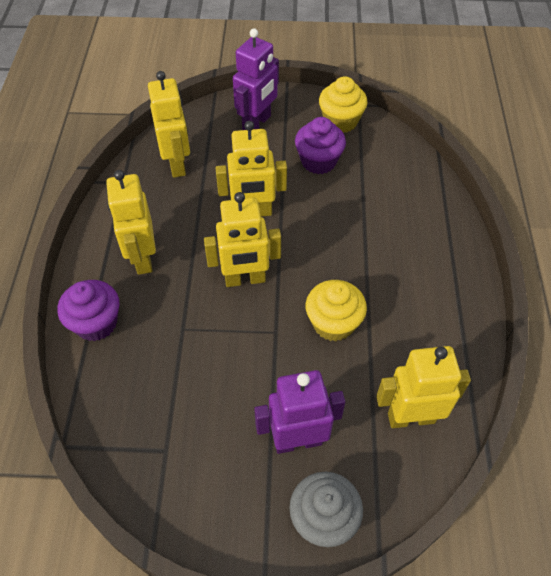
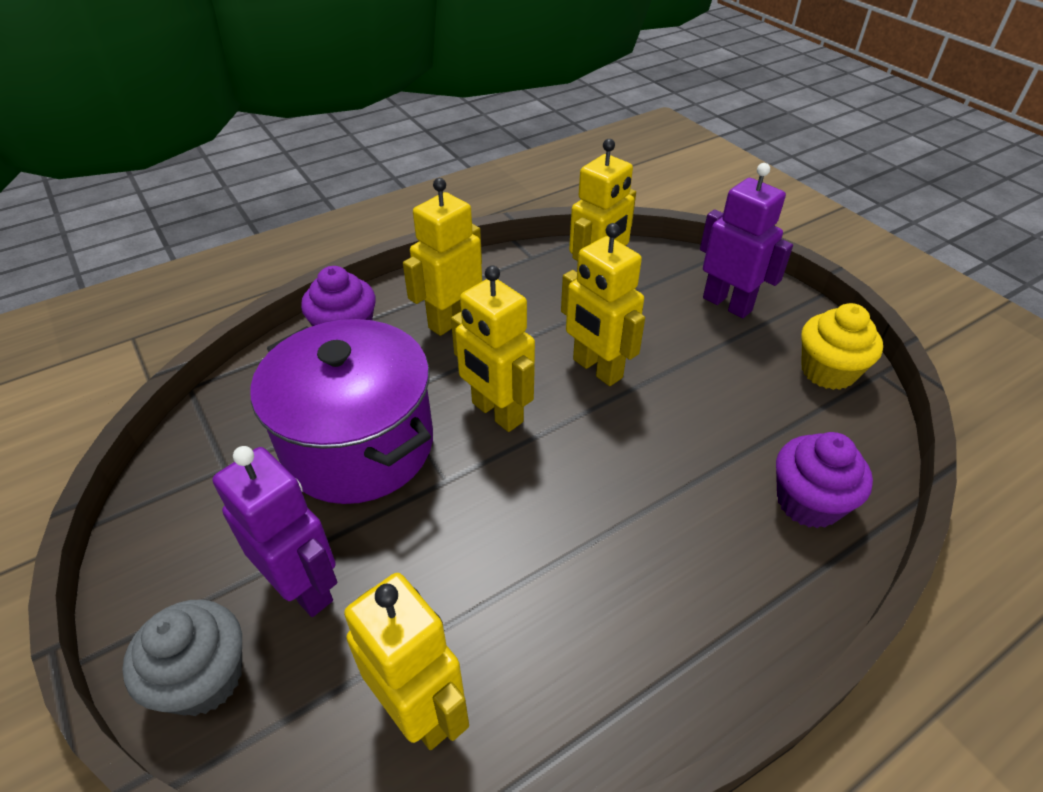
camera: 55 degrees right, 10 degrees down
purple robot [233,28,279,130] -> purple robot turned 135 degrees counterclockwise [700,163,793,318]
purple cupcake [295,117,346,174] -> purple cupcake moved to [776,432,873,528]
yellow cupcake [306,280,367,341] -> none
none -> purple pot [250,319,433,504]

